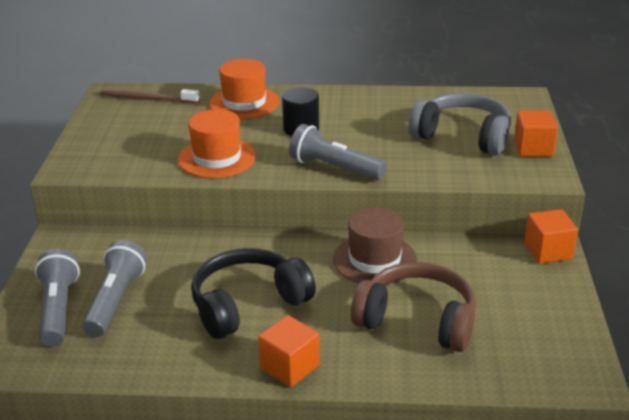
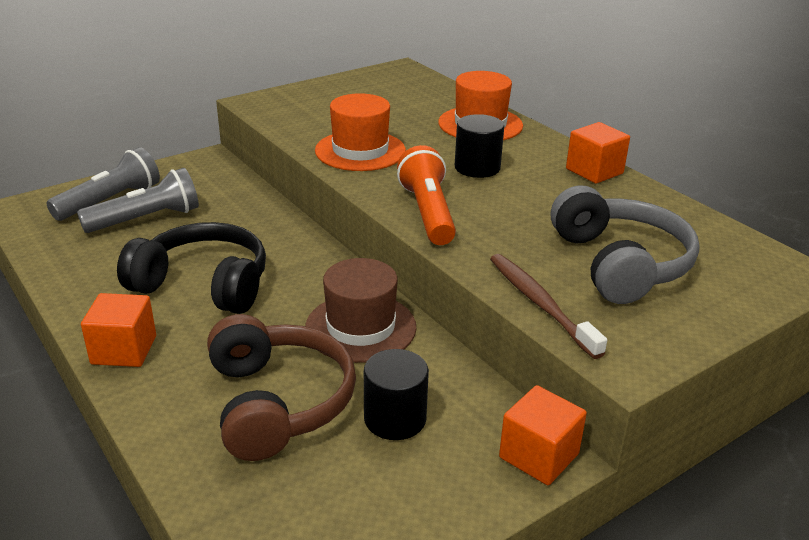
camera: 50 degrees right, 0 degrees up
brown toothbrush [100,89,200,104] -> brown toothbrush moved to [490,254,607,359]
grey flashlight [289,124,387,180] -> orange flashlight [397,145,456,245]
orange cube [514,111,558,157] -> orange cube moved to [566,122,630,184]
none -> black cylinder [364,349,429,440]

